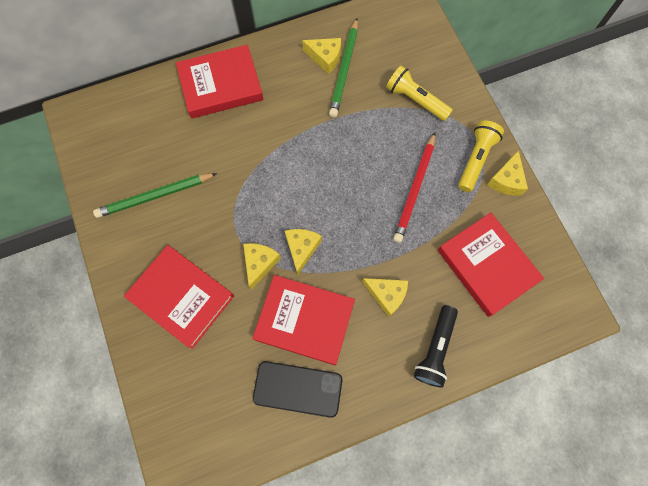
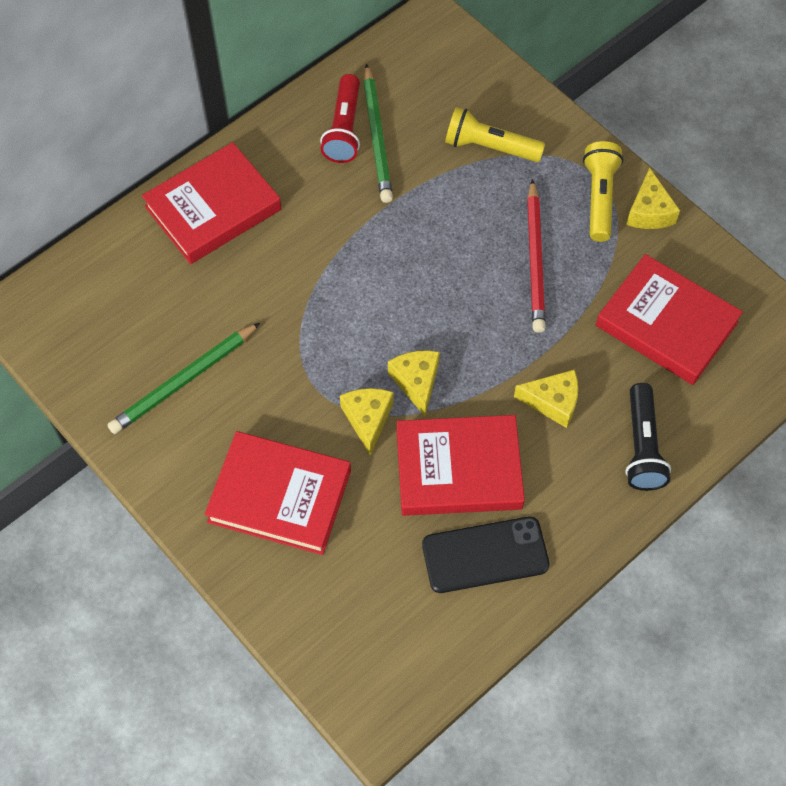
camera: 20 degrees left, 10 degrees down
yellow cheese [302,38,341,74] -> red flashlight [320,74,360,163]

